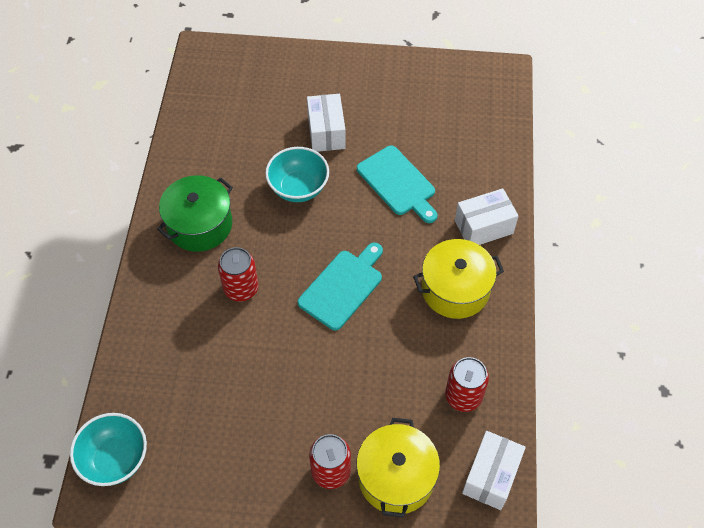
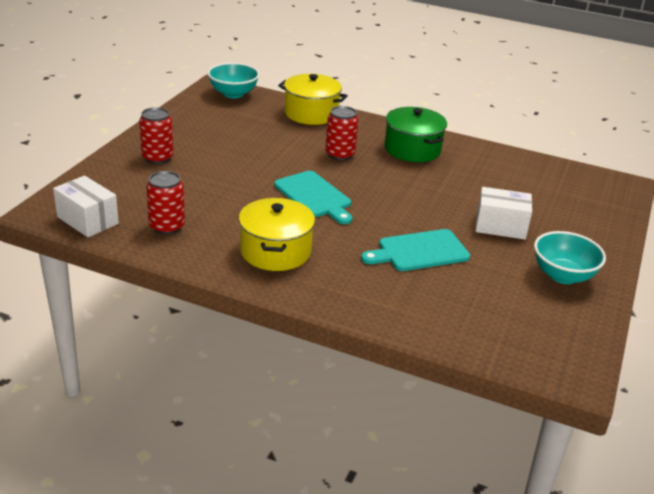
camera: 105 degrees right, 25 degrees down
turquoise bowl [265,147,329,202] -> turquoise bowl moved to [534,231,606,284]
yellow pot [356,418,440,518] -> yellow pot moved to [278,74,348,125]
white box [455,188,519,245] -> none

